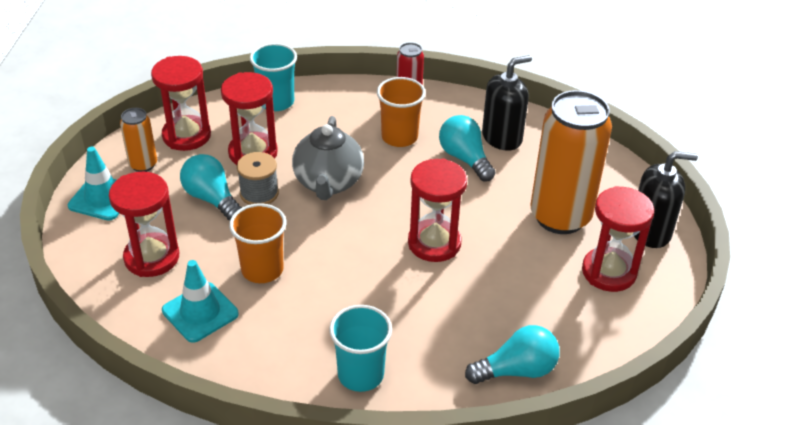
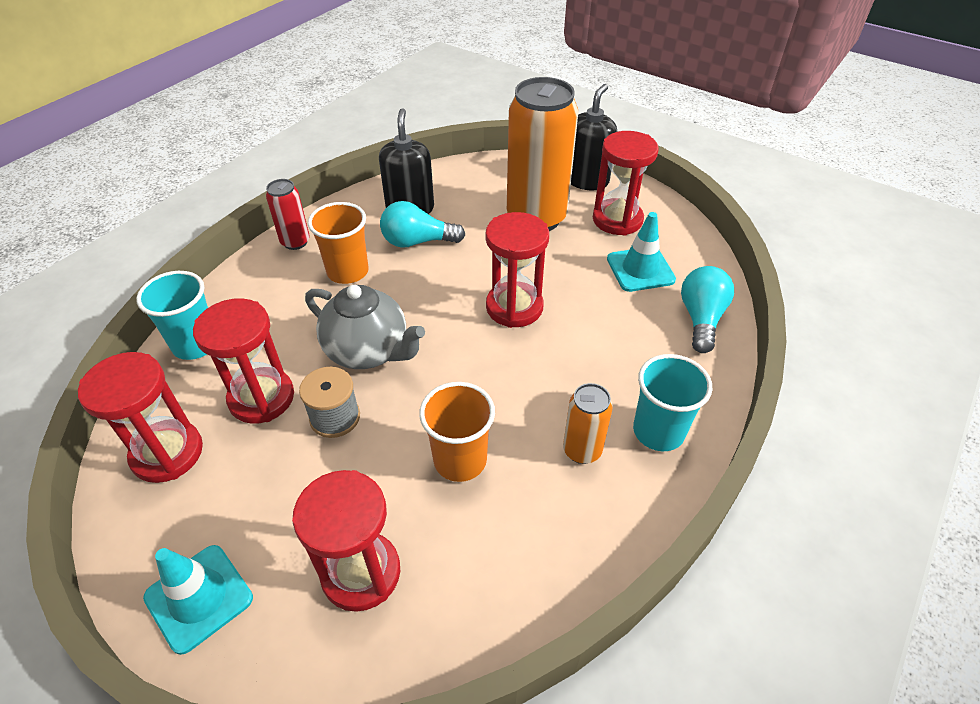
camera: 60 degrees left, 5 degrees up
orange can [120,108,157,172] -> orange can moved to [563,383,613,464]
turquoise traffic cone [162,260,239,343] -> turquoise traffic cone moved to [607,212,676,292]
turquoise light bulb [180,154,242,221] -> none

